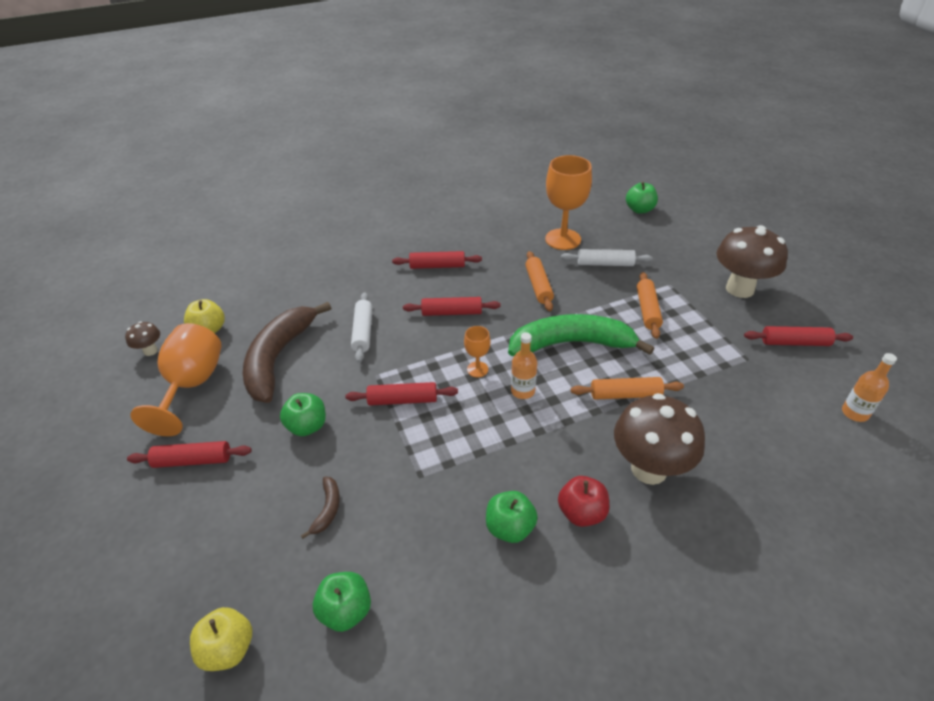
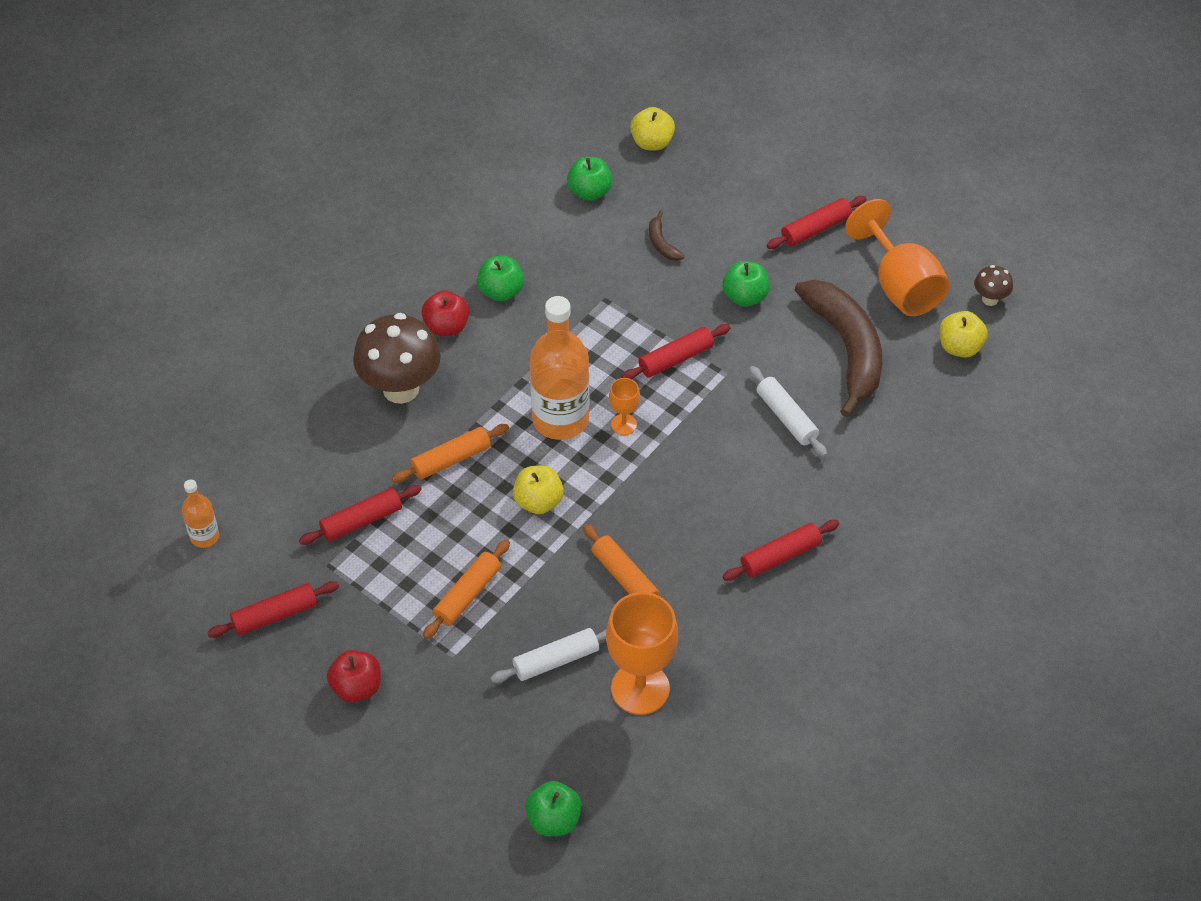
camera: 150 degrees right, 10 degrees up
red rolling pin [403,297,501,316] -> red rolling pin moved to [299,485,422,545]
green banana [508,314,654,356] -> yellow apple [513,465,564,514]
orange bottle [511,332,537,399] -> orange bottle [530,296,589,440], size x2.02
orange rolling pin [637,272,663,339] -> orange rolling pin turned 60 degrees clockwise [423,540,510,639]
brown mushroom [717,225,788,298] -> red apple [327,650,381,703]

